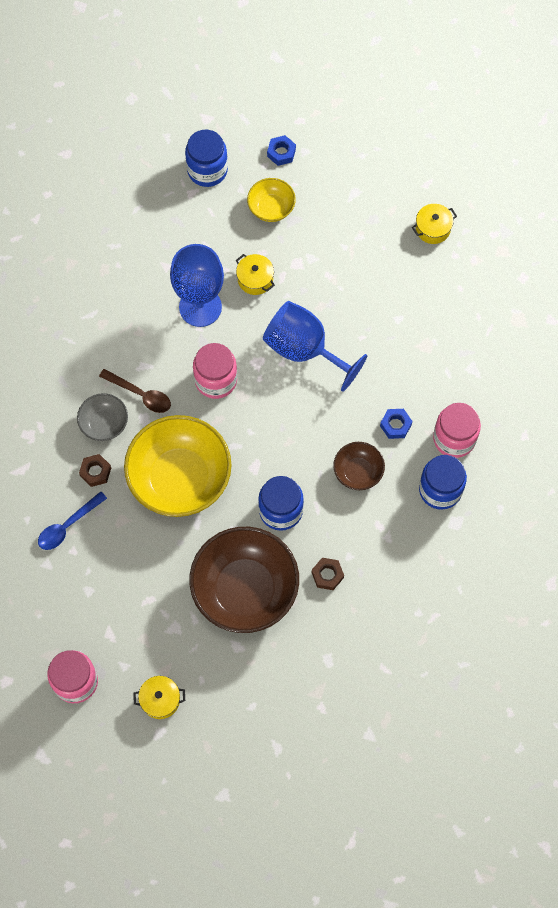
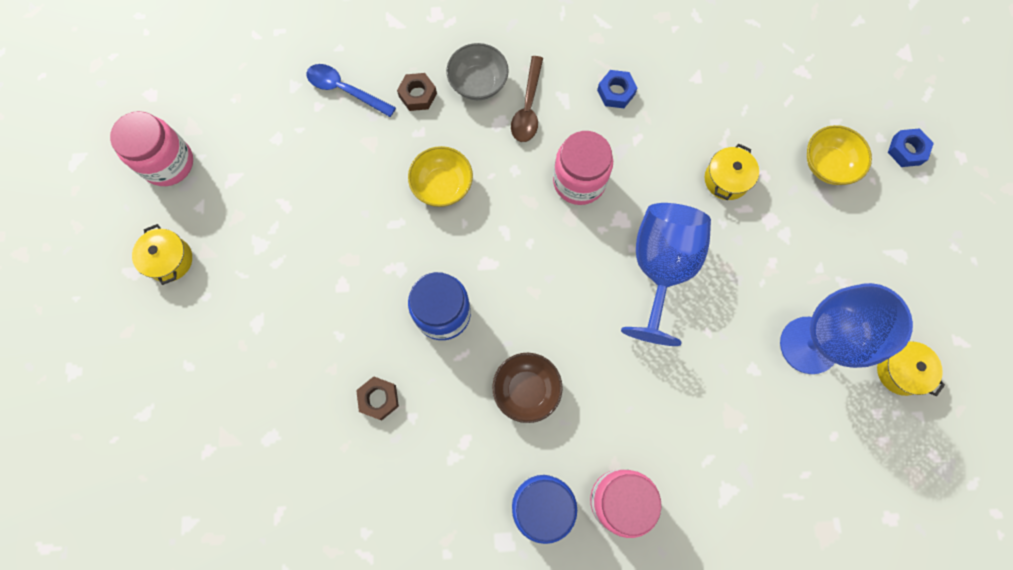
camera: 70 degrees right, 5 degrees up
yellow bowl [124,415,232,517] -> yellow bowl [408,146,473,207], size x0.49
blue goblet [170,244,224,327] -> blue goblet moved to [780,283,913,374]
blue jar [185,130,228,187] -> none
brown bowl [190,527,299,633] -> none
blue nut [380,409,412,439] -> blue nut moved to [597,70,637,108]

